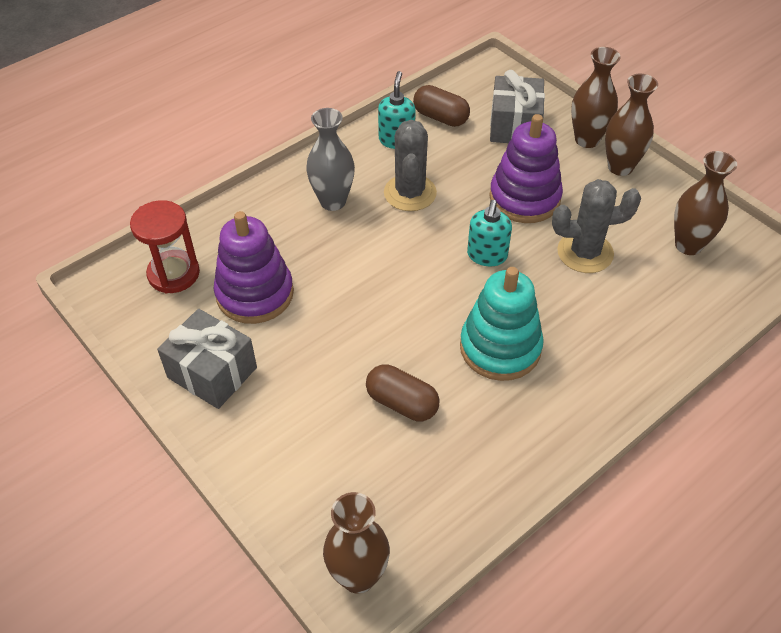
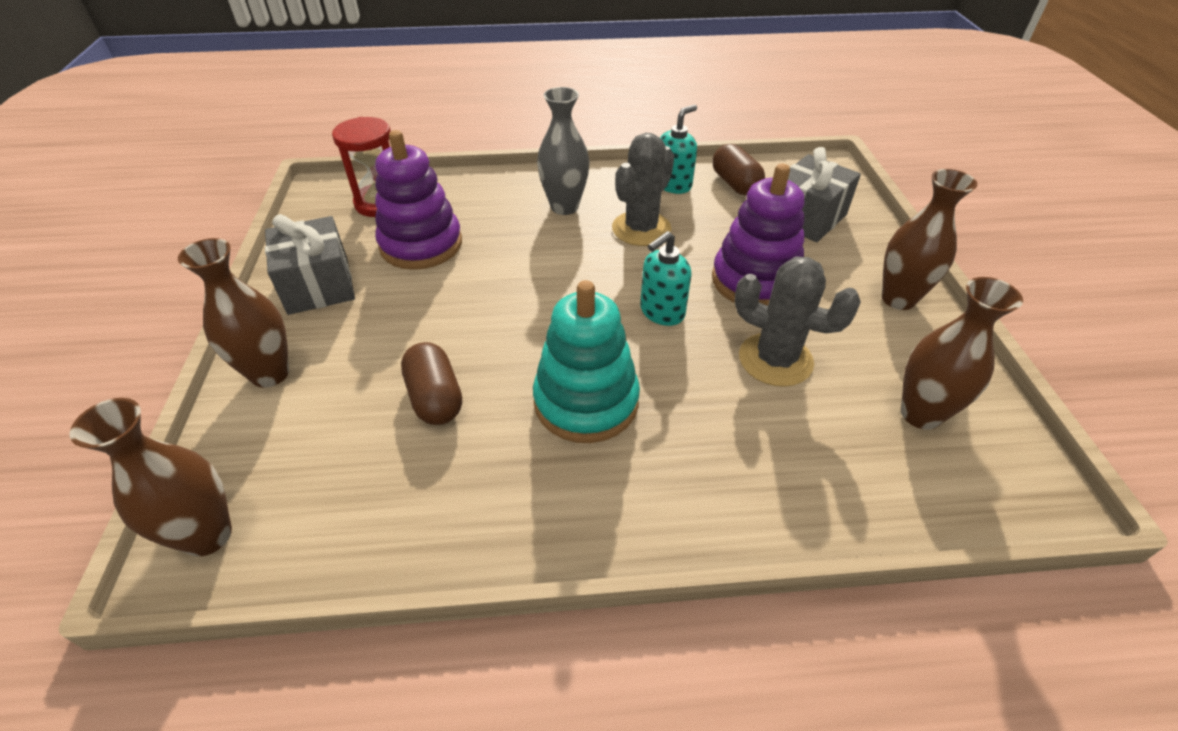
camera: 35 degrees right, 5 degrees down
brown vase [571,47,621,148] -> brown vase moved to [178,238,289,388]

